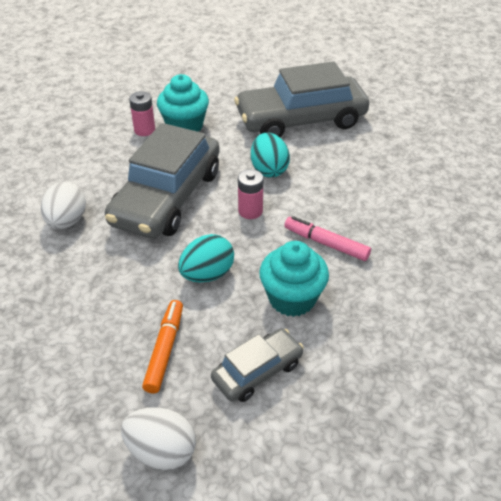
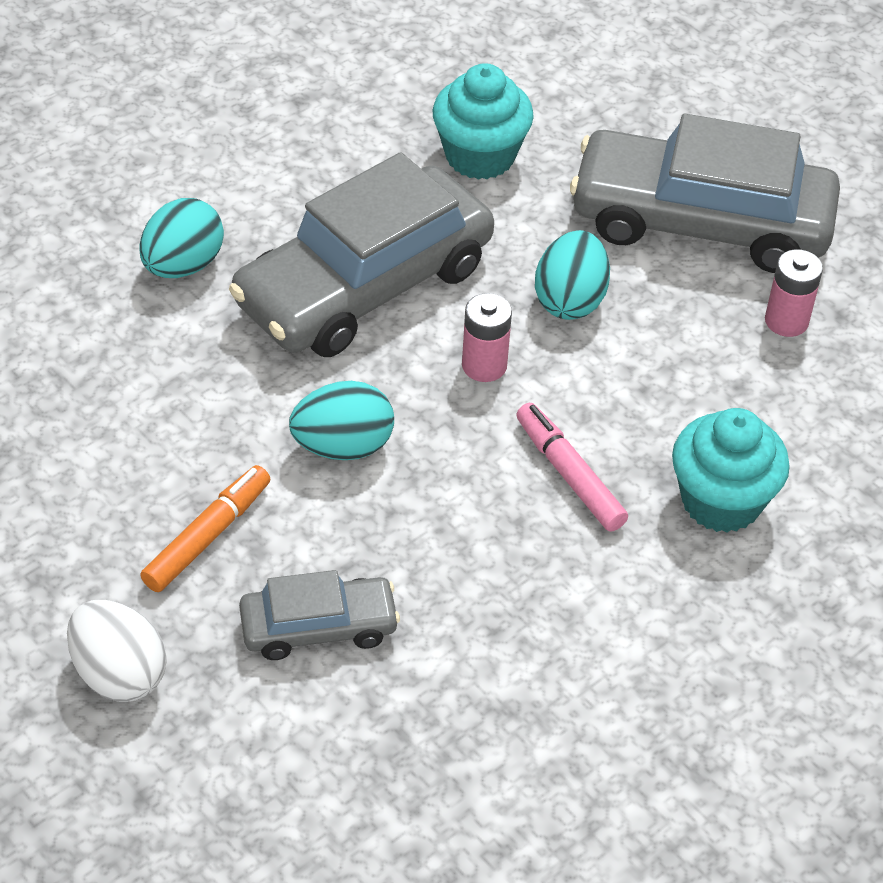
camera: 25 degrees right, 5 degrees up
white egg [41,182,86,229] -> turquoise egg [139,198,224,278]
pink battery [129,91,155,136] -> pink battery moved to [765,249,823,337]
turquoise cupcake [259,241,329,317] -> turquoise cupcake moved to [672,408,790,533]

